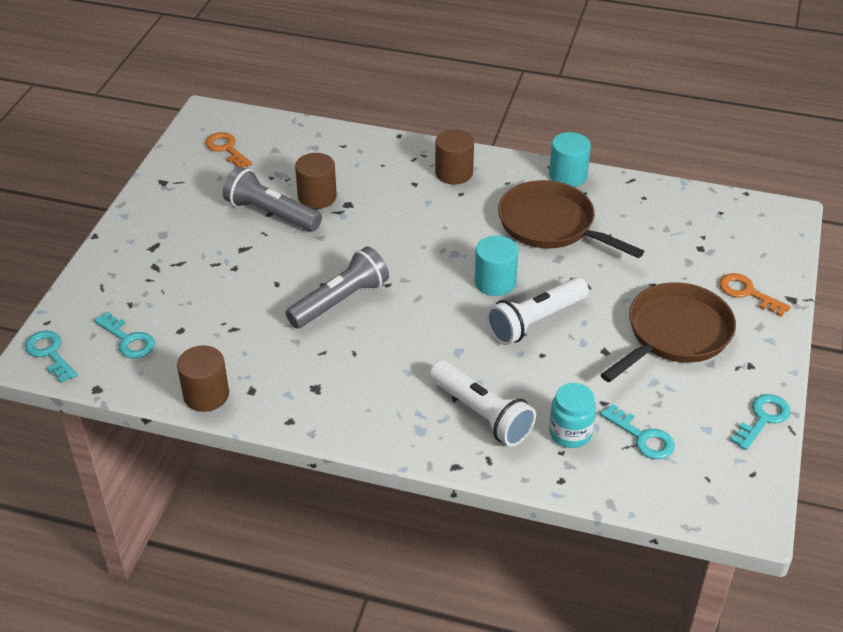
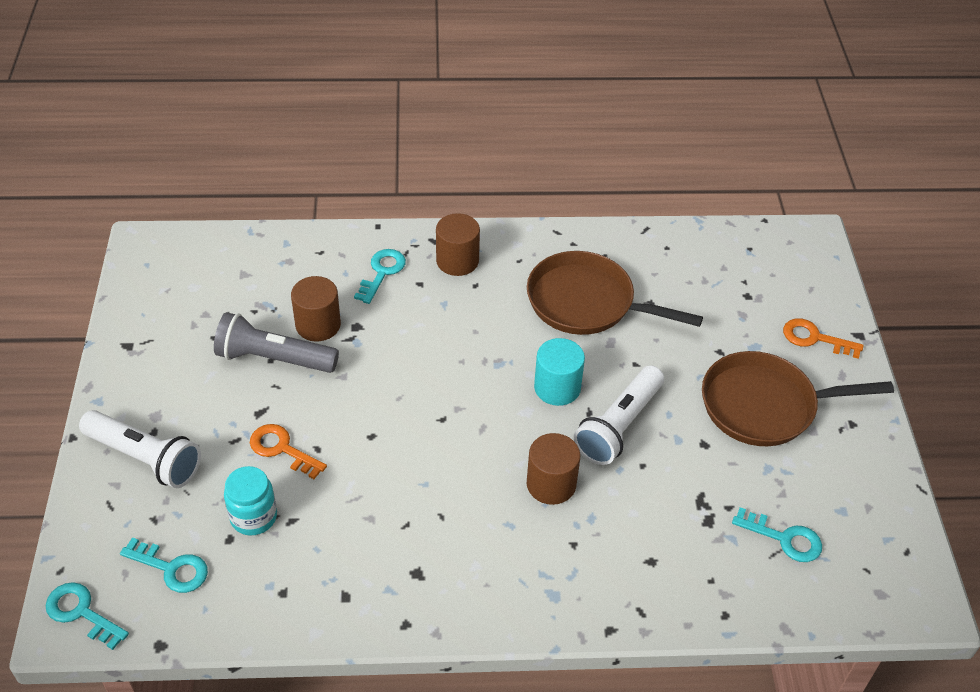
camera: 20 degrees left, 5 degrees up
brown cylinder [177,345,229,412] -> brown cylinder moved to [527,433,580,505]
orange key [205,132,252,168] -> orange key moved to [250,424,327,479]
grey flashlight [286,246,389,328] -> none
white flashlight [429,360,536,446] -> white flashlight moved to [79,410,201,488]
turquoise cylinder [549,132,591,187] -> none
turquoise jar [549,383,596,448] -> turquoise jar moved to [224,466,277,535]
brown pan [600,282,736,382] -> brown pan turned 120 degrees counterclockwise [702,351,894,446]
turquoise key [730,394,791,450] -> turquoise key moved to [354,249,406,304]

